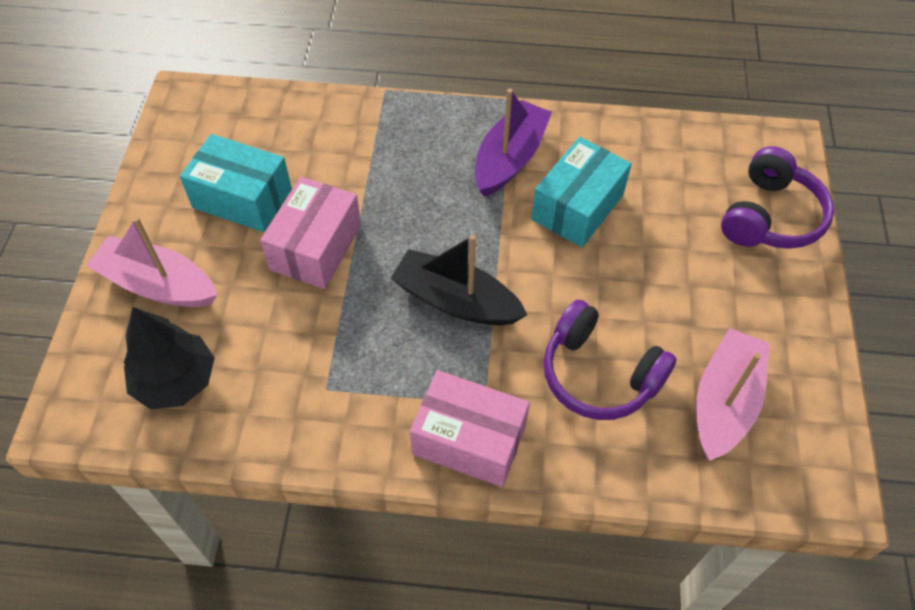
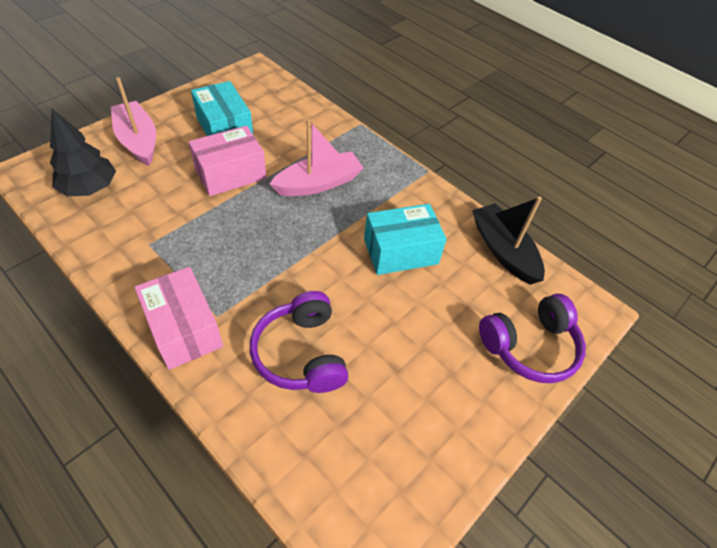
camera: 35 degrees right, 5 degrees down
black boat [390,235,527,325] -> black boat moved to [472,196,545,285]
purple boat [475,89,552,197] -> none
pink boat [696,328,770,461] -> pink boat moved to [270,119,363,196]

